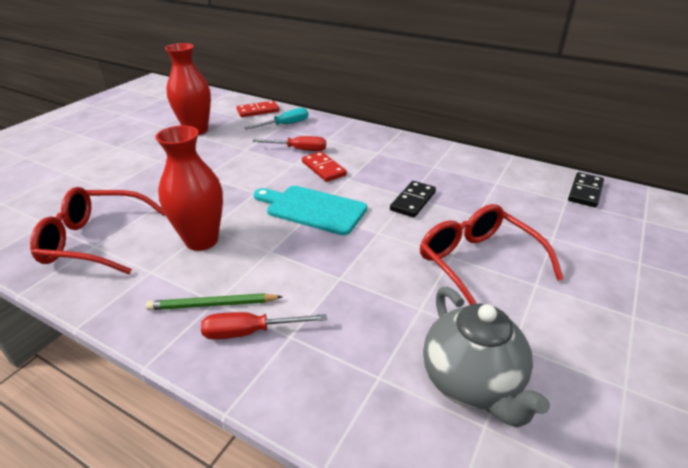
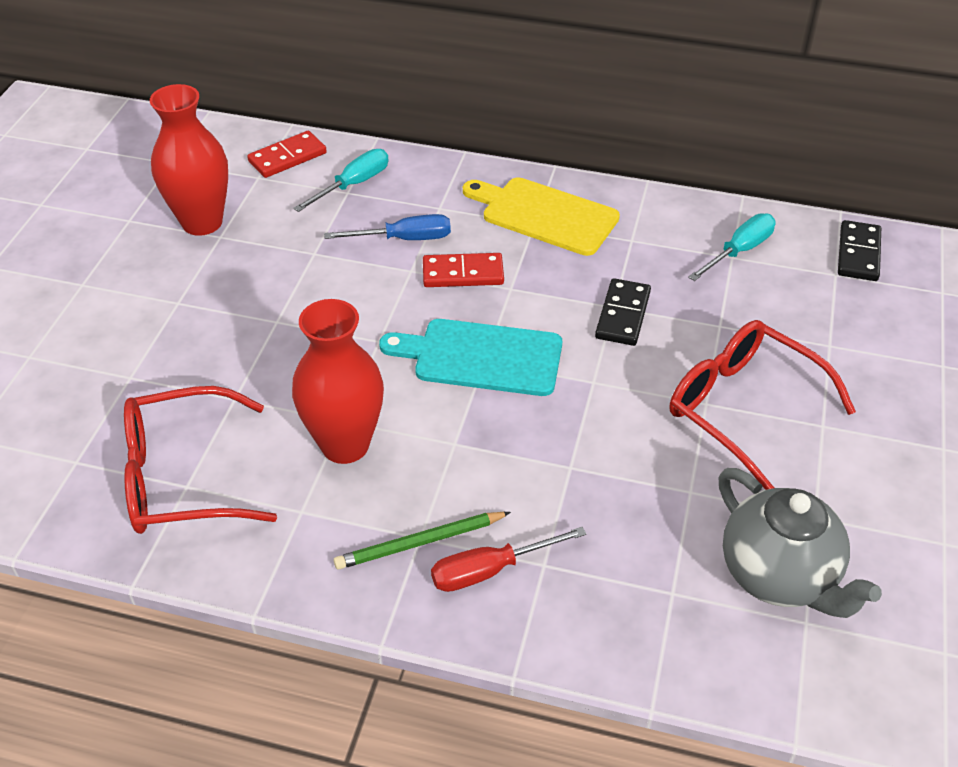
camera: 15 degrees left, 10 degrees up
red screwdriver [253,136,326,151] -> blue screwdriver [324,214,451,240]
red domino [302,151,347,182] -> red domino turned 45 degrees counterclockwise [423,253,504,287]
none -> yellow cutting board [463,177,620,256]
none -> turquoise screwdriver [688,213,776,281]

